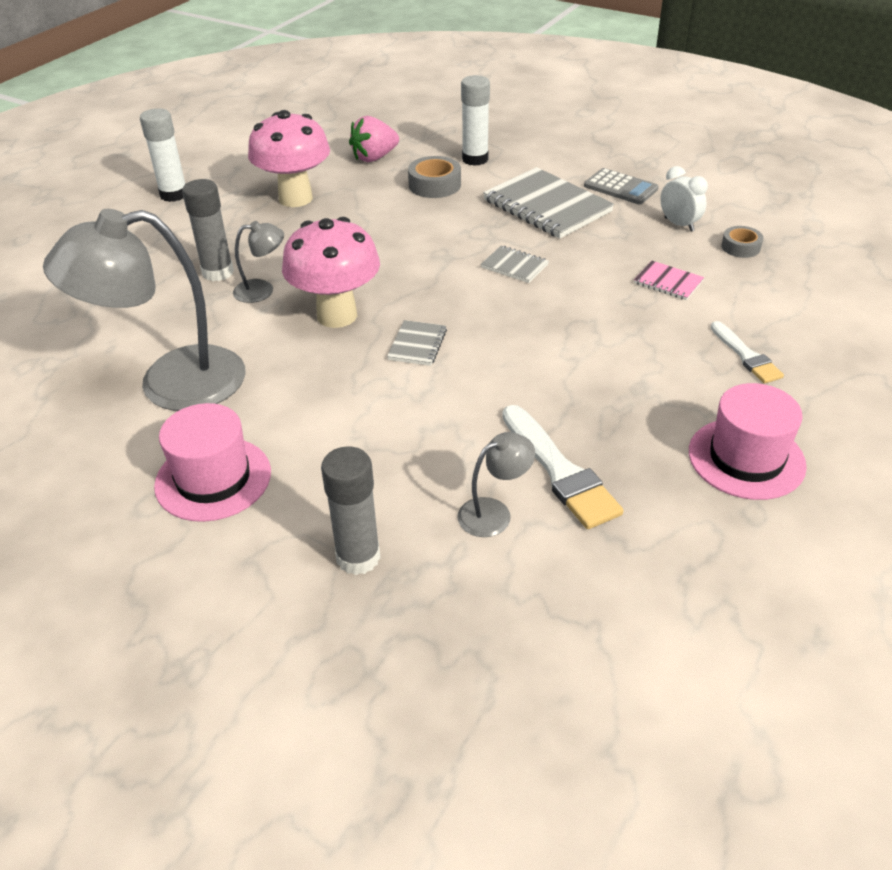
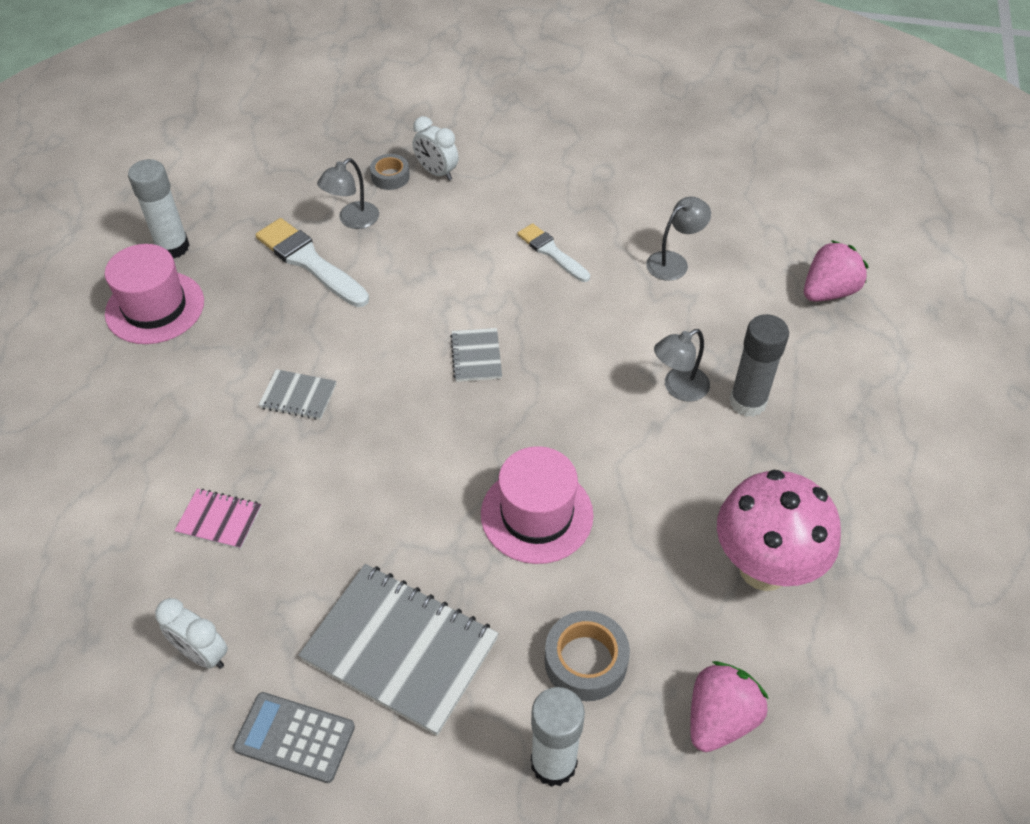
camera: 160 degrees right, 10 degrees up
grey lamp [43,209,245,411] -> grey lamp [646,197,711,281], size x0.44
white glue stick [140,108,186,202] -> white glue stick moved to [128,159,190,259]
pink hat [154,403,271,522] -> pink hat moved to [481,446,594,564]
pink mushroom [282,217,380,328] -> none
grey glue stick [321,447,380,575] -> white clock [413,116,459,181]
grey notebook [481,246,549,283] -> grey notebook moved to [259,369,337,420]
white brush [711,321,784,384] -> white brush moved to [517,223,590,282]
grey tape [721,226,763,258] -> grey tape moved to [370,154,410,190]
none -> pink strawberry [804,240,869,302]

